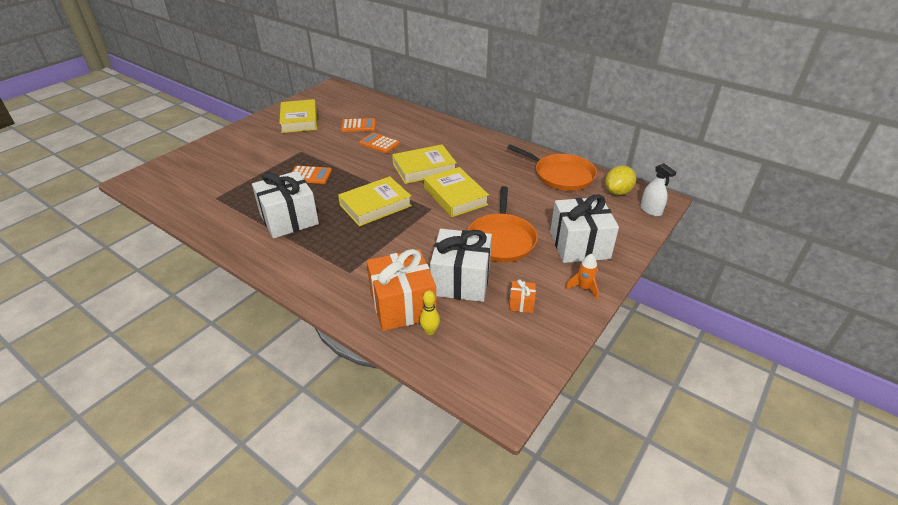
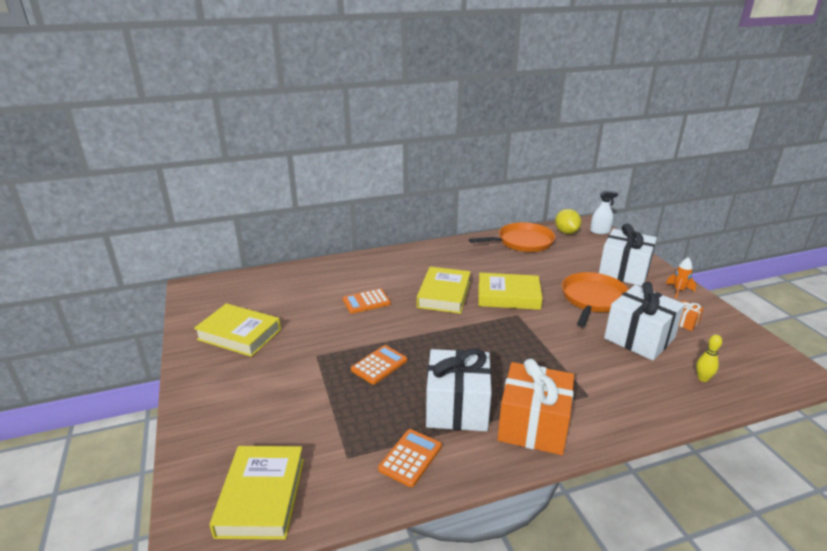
camera: 55 degrees left, 10 degrees down
yellow book [338,176,412,226] -> yellow book moved to [210,446,304,540]
orange calculator [341,118,376,132] -> orange calculator moved to [378,429,442,487]
orange gift [366,249,437,331] -> orange gift moved to [497,359,574,455]
orange pan [468,186,538,262] -> orange pan turned 105 degrees counterclockwise [562,272,629,327]

